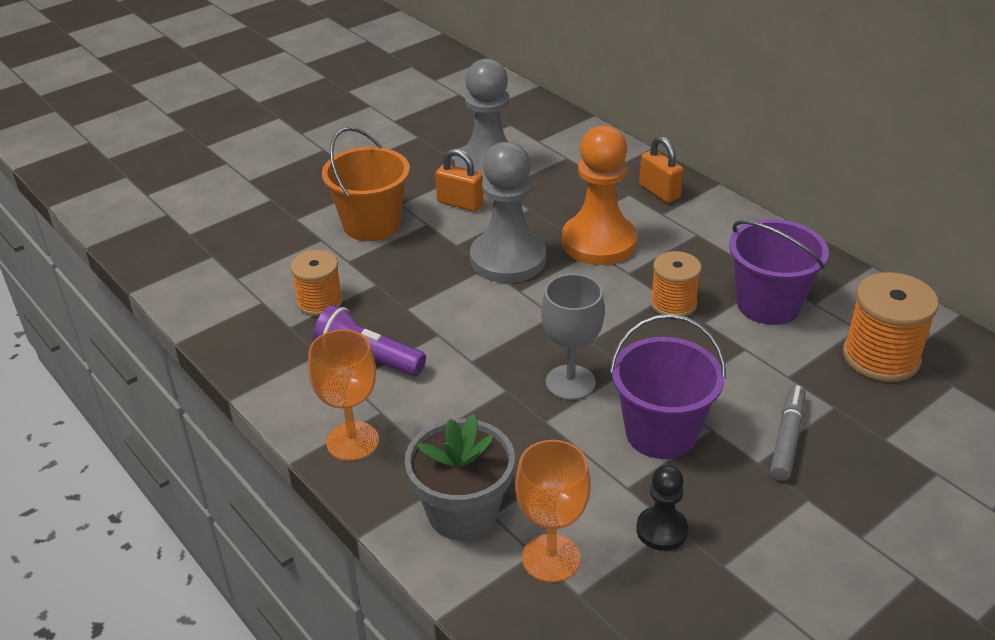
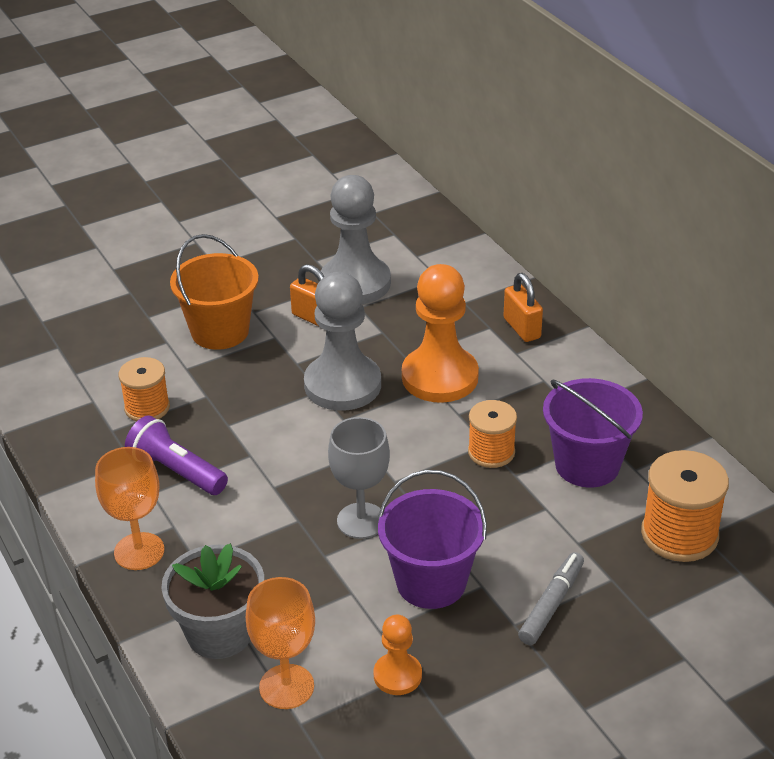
camera: 10 degrees right, 0 degrees up
black pawn [636,465,688,551] -> orange pawn [374,615,422,695]

